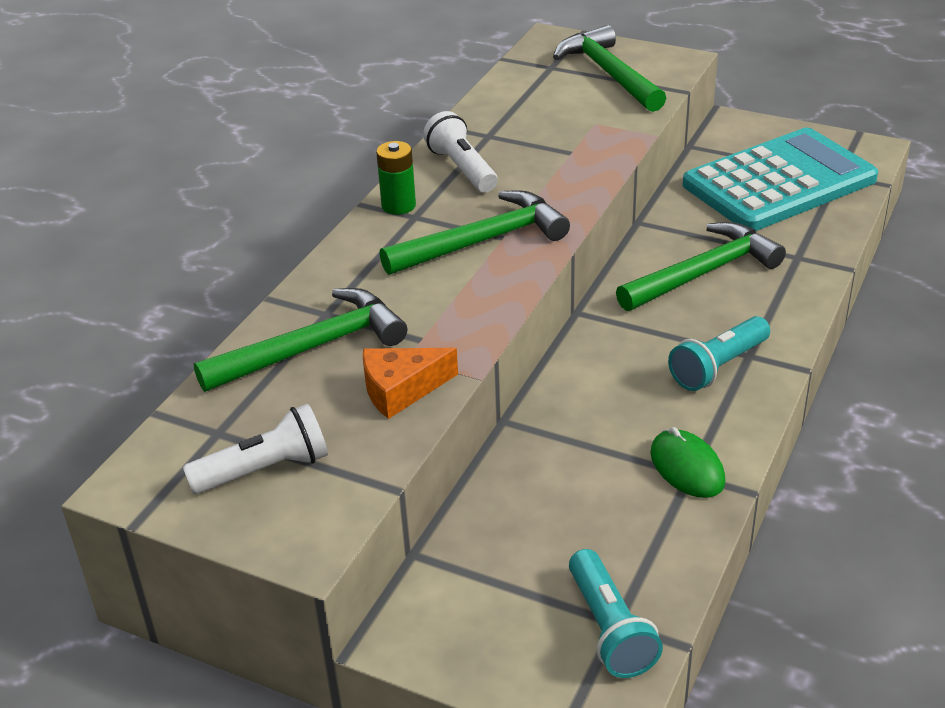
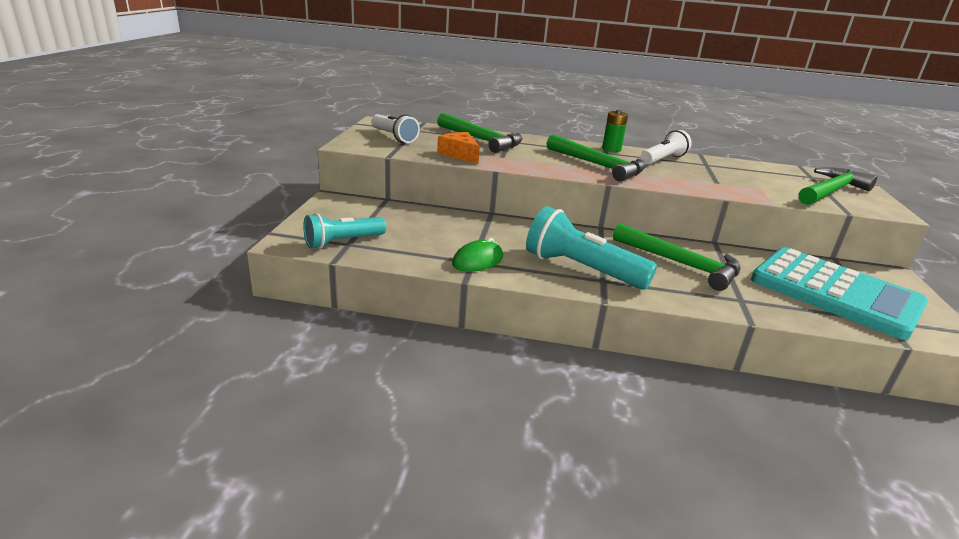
camera: 70 degrees right, 10 degrees down
turquoise flashlight [668,316,770,391] -> turquoise flashlight [526,206,657,289], size x1.53

